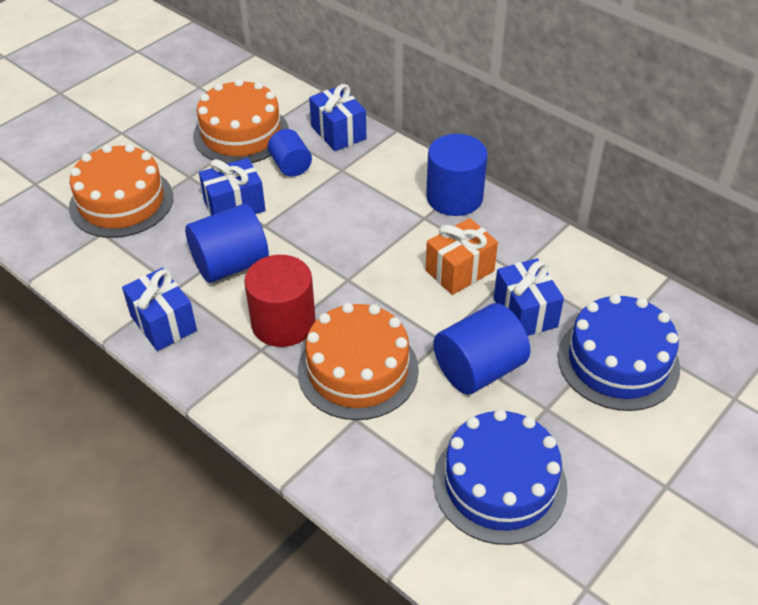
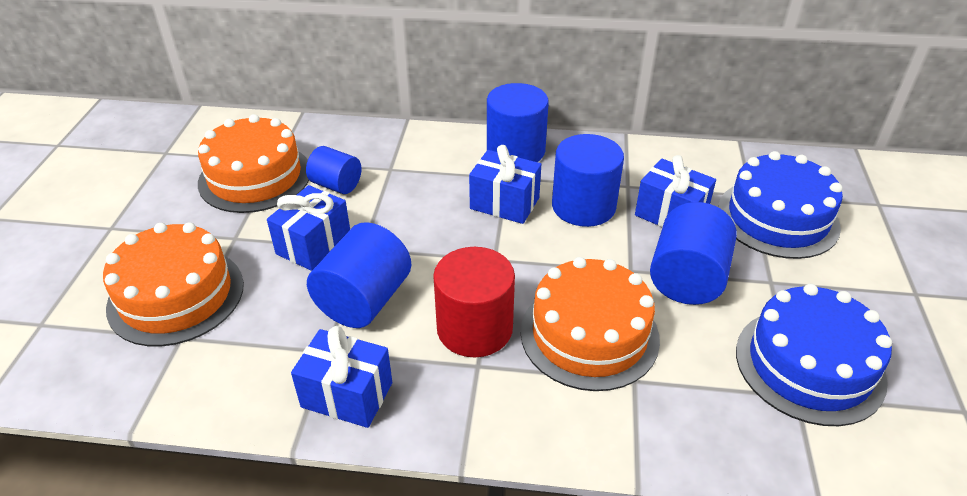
camera: 35 degrees left, 5 degrees down
blue gift [309,84,366,151] -> blue gift moved to [469,145,541,224]
orange gift [426,218,498,295] -> blue cylinder [552,134,624,227]

